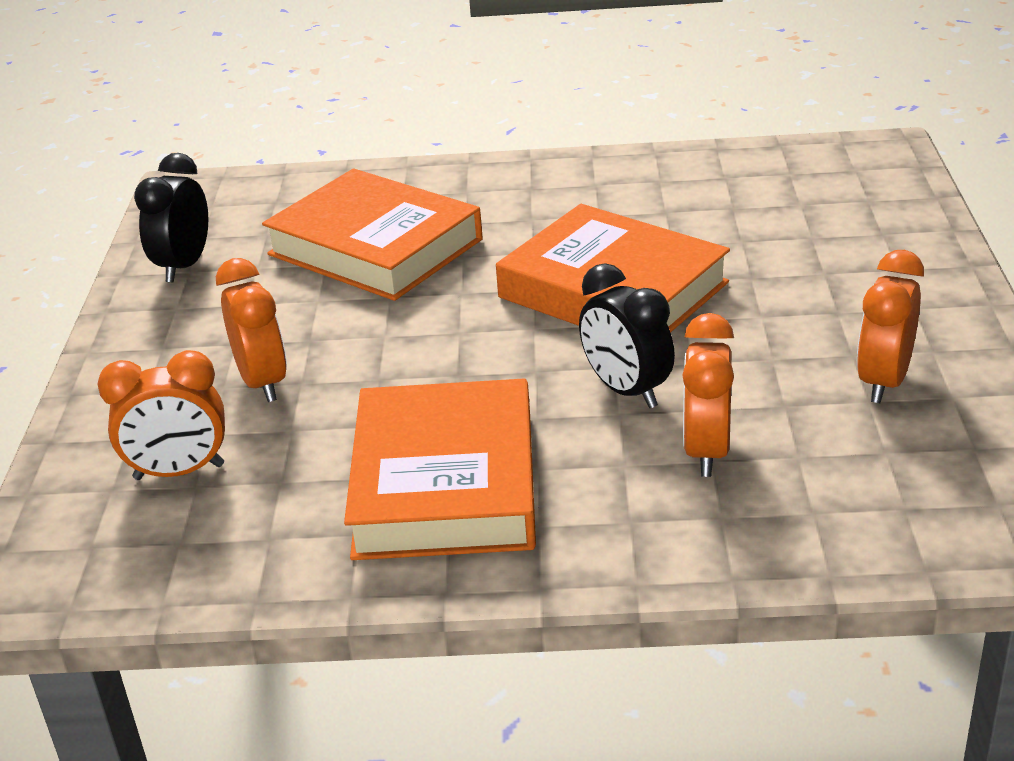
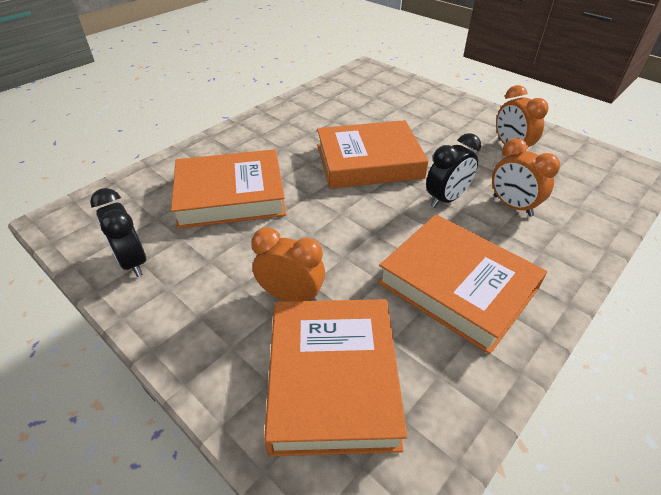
camera: 50 degrees left, 10 degrees up
orange clock [97,350,225,480] -> orange book [264,299,407,456]
black clock [579,263,675,408] -> black clock turned 45 degrees counterclockwise [426,133,481,208]

